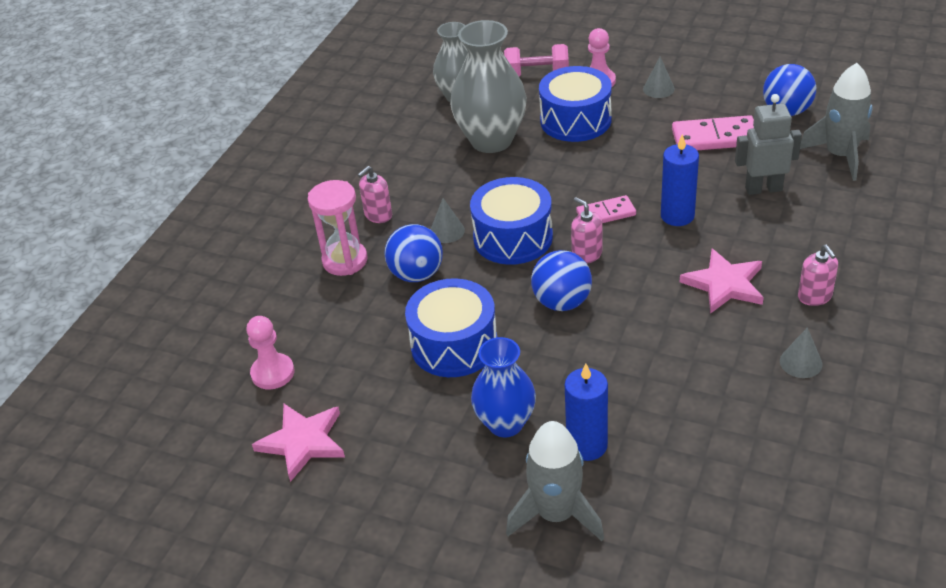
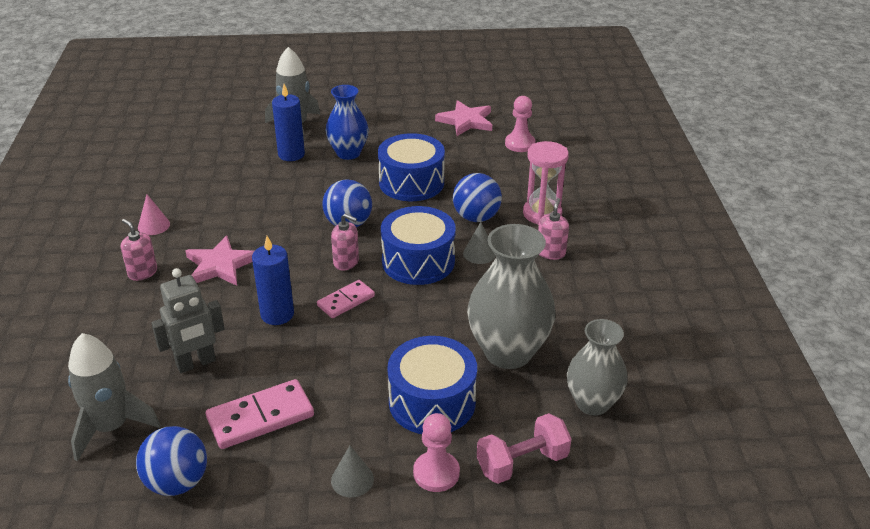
camera: 150 degrees right, 5 degrees down
grey cone [780,327,822,378] -> pink cone [138,195,170,235]

